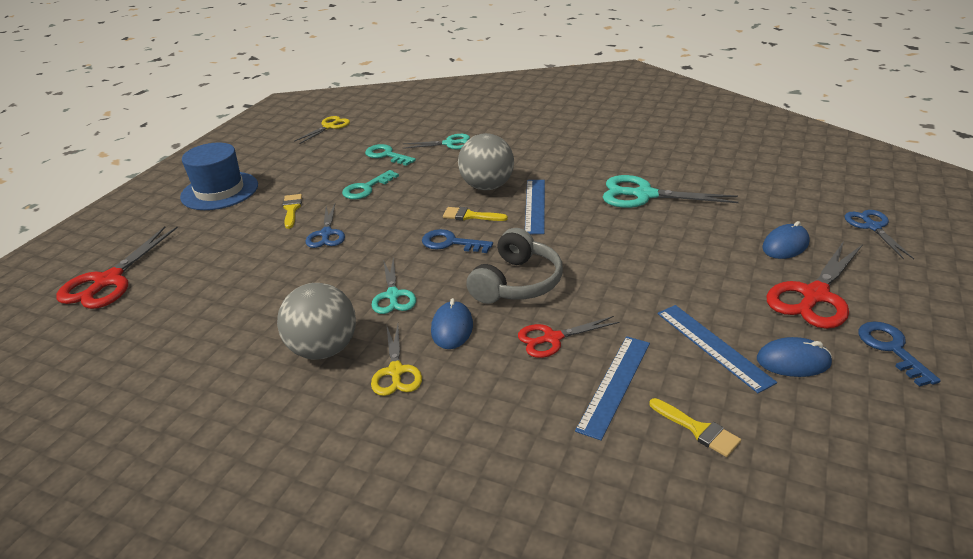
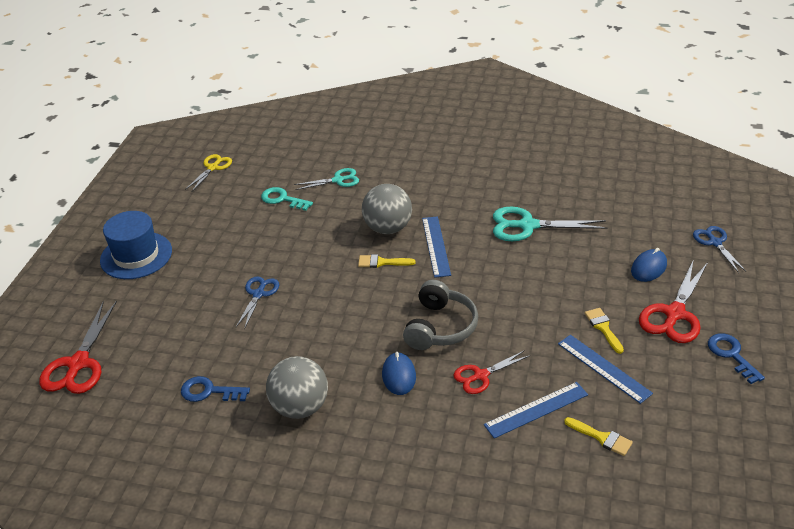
camera: 10 degrees left, 5 degrees up
yellow brush [282,194,302,229] -> yellow brush moved to [585,308,624,354]
blue scissors [306,204,345,248] -> blue scissors turned 150 degrees counterclockwise [236,276,279,330]
turquoise key [342,170,399,199] -> none
yellow scissors [371,324,422,396] -> none
turquoise scissors [372,257,416,314] -> none
blue key [422,229,493,253] -> blue key moved to [181,376,250,402]
blue ruler [575,336,650,441] -> blue ruler turned 45 degrees clockwise [484,382,588,439]
blue mouse [757,337,832,377] -> none

